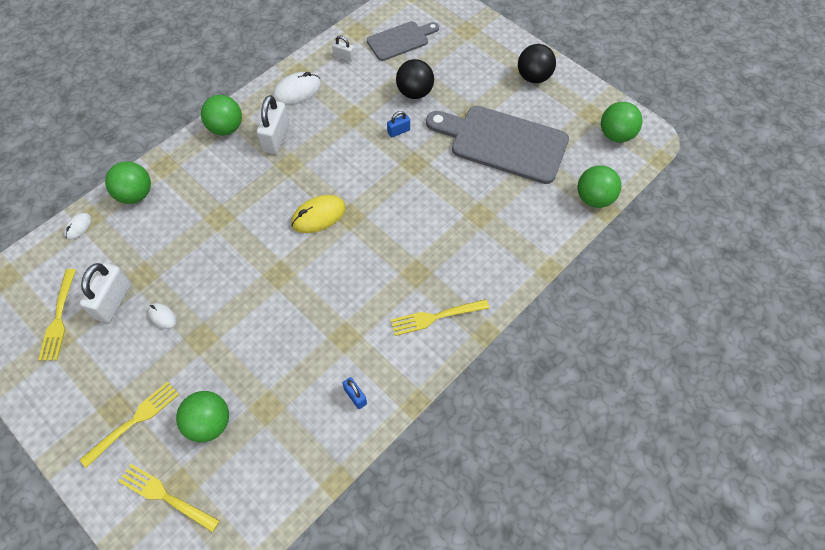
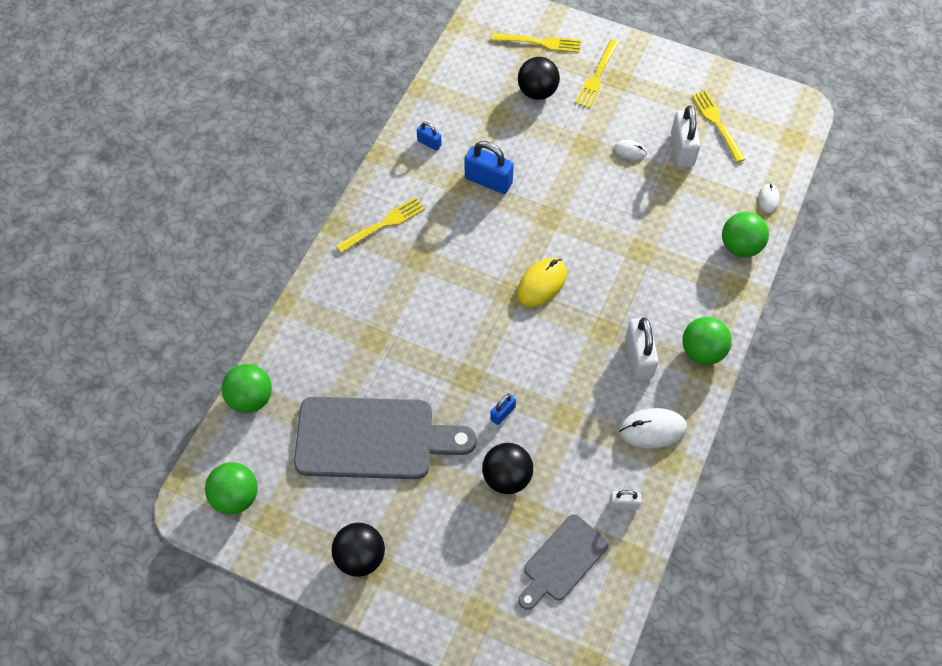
camera: 160 degrees right, 0 degrees up
green ball [176,391,229,442] -> black ball [518,57,560,100]
white mouse [272,72,321,105] -> white mouse turned 45 degrees clockwise [619,408,687,449]
none -> blue padlock [465,141,514,194]

